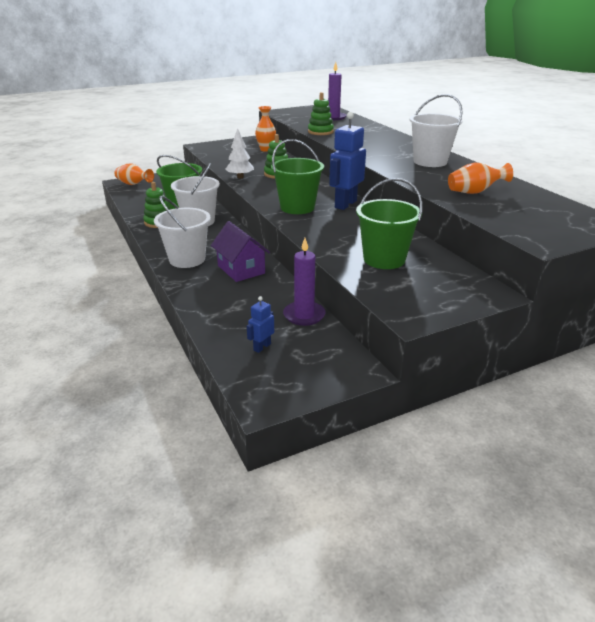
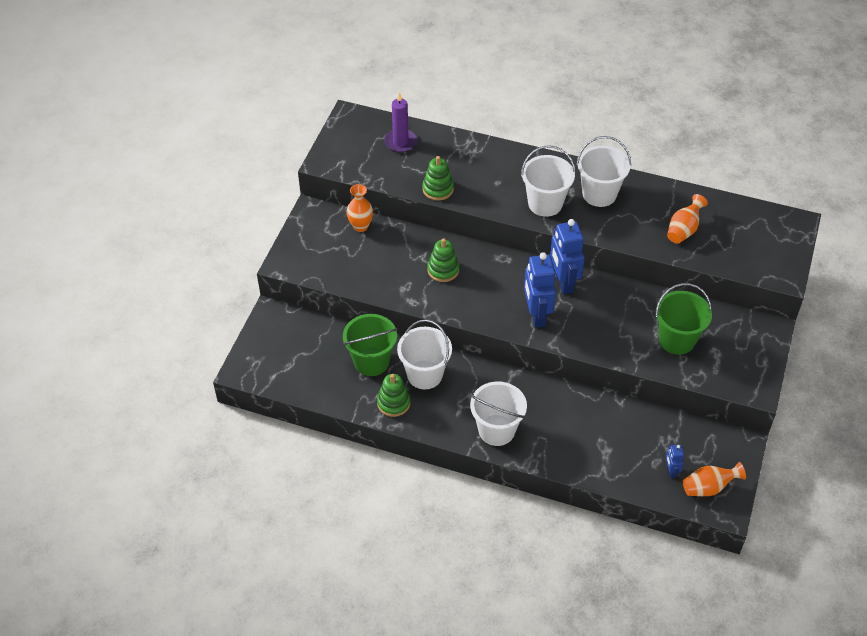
camera: 45 degrees left, 20 degrees up
orange vase [114,163,154,185] -> orange vase moved to [683,462,746,496]
purple house [211,221,270,282] -> none
white tree [225,128,254,178] -> none
green bucket [271,139,324,214] -> blue robot [524,252,556,328]
purple candle [283,238,326,326] -> none
none -> white bucket [521,145,576,217]

